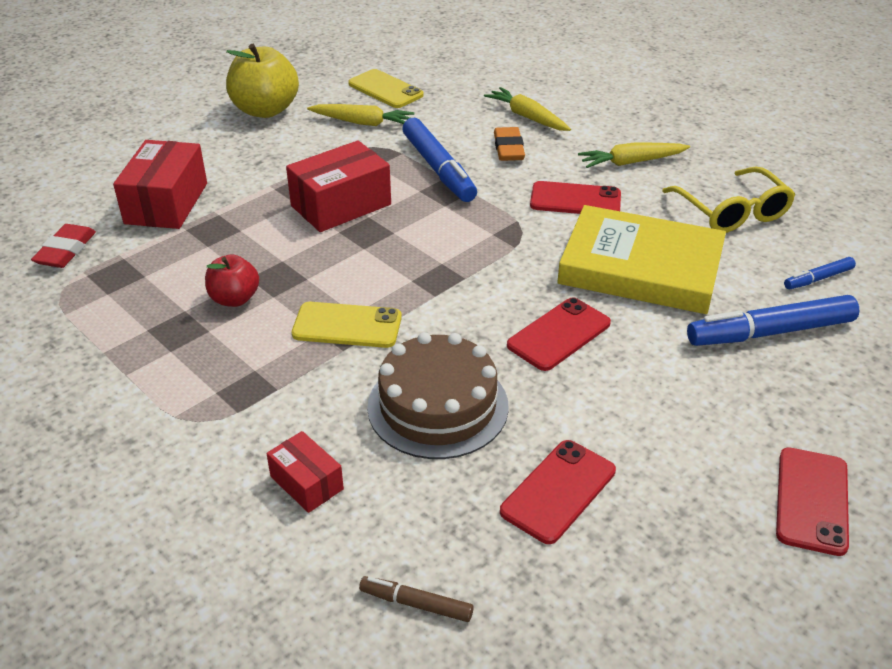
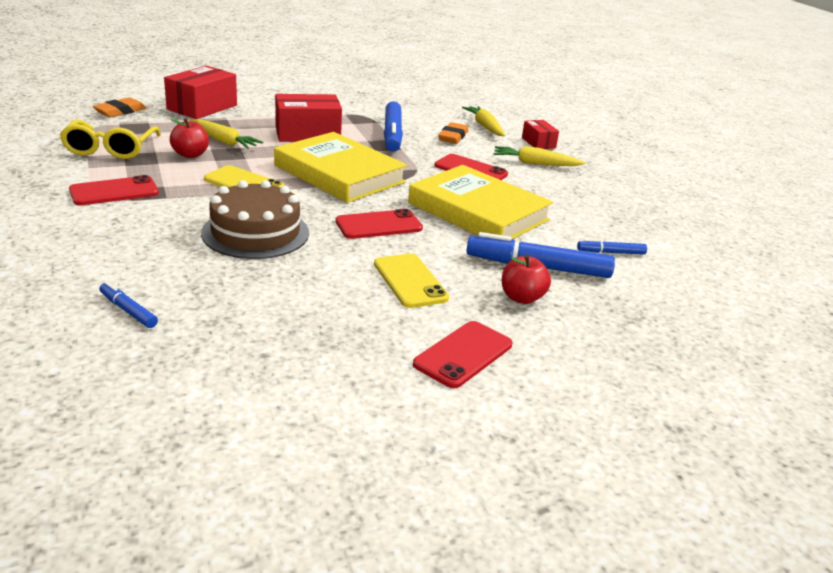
camera: 20 degrees right, 10 degrees down
red eraser [31,224,96,268] -> orange eraser [92,97,147,117]
yellow apple [226,44,299,118] -> none
red box [266,431,344,513] -> red box moved to [522,120,559,149]
yellow carrot [307,104,415,126] -> yellow carrot moved to [190,119,264,149]
yellow phone [348,69,424,108] -> yellow phone moved to [374,253,449,308]
brown marker [359,576,474,622] -> blue marker [99,282,158,328]
red phone [500,440,616,544] -> red phone moved to [69,175,159,205]
yellow glasses [662,167,795,233] -> yellow glasses moved to [59,120,161,159]
none -> yellow book [274,132,407,203]
none -> red apple [502,255,551,304]

